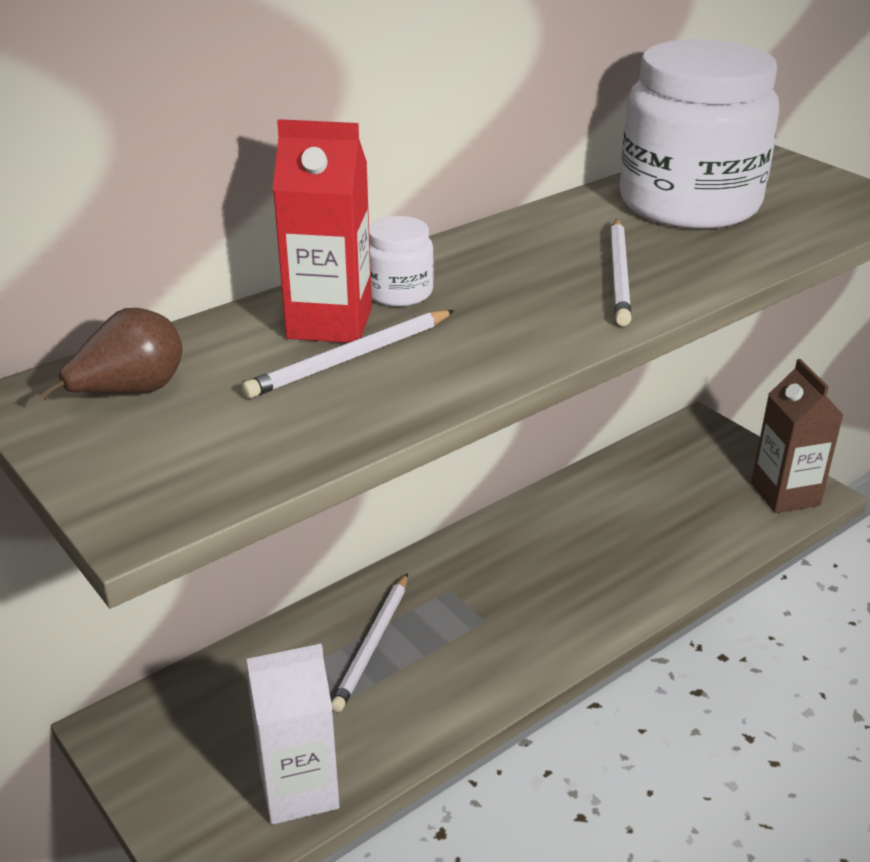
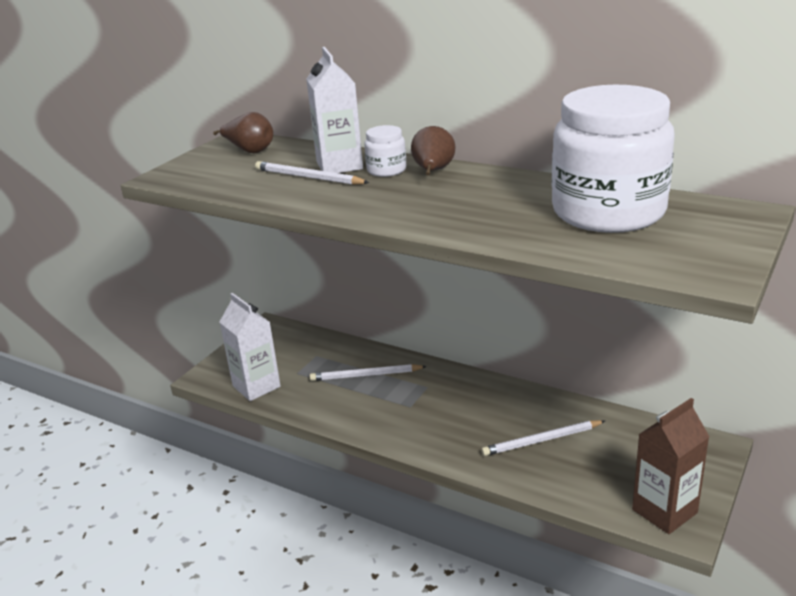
camera: 70 degrees right, 5 degrees down
red carton [273,119,372,343] -> white carton [306,47,363,173]
white pencil [610,219,632,326] -> white pencil moved to [481,420,605,456]
none -> brown pear [411,126,455,175]

